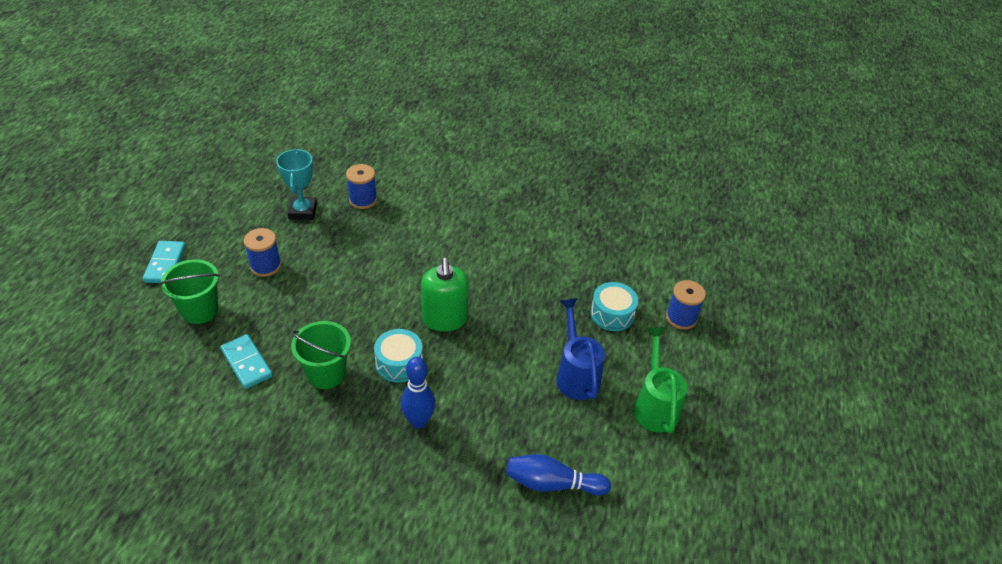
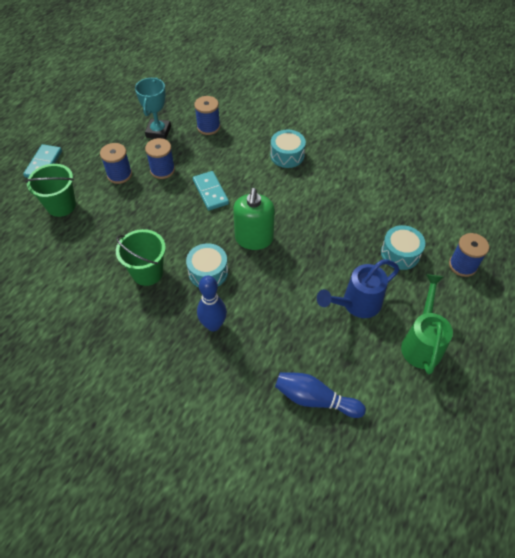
camera: 15 degrees right, 10 degrees up
turquoise domino [220,334,273,389] -> turquoise domino moved to [193,171,229,210]
blue watering can [556,298,605,400] -> blue watering can turned 120 degrees counterclockwise [317,259,399,318]
none -> blue spool [145,138,175,179]
none -> turquoise drum [270,130,306,168]

